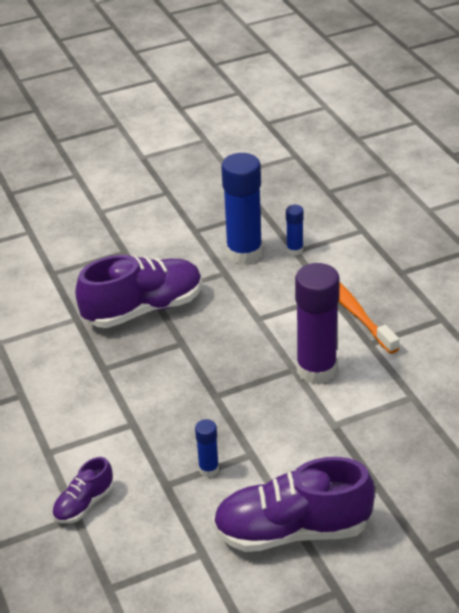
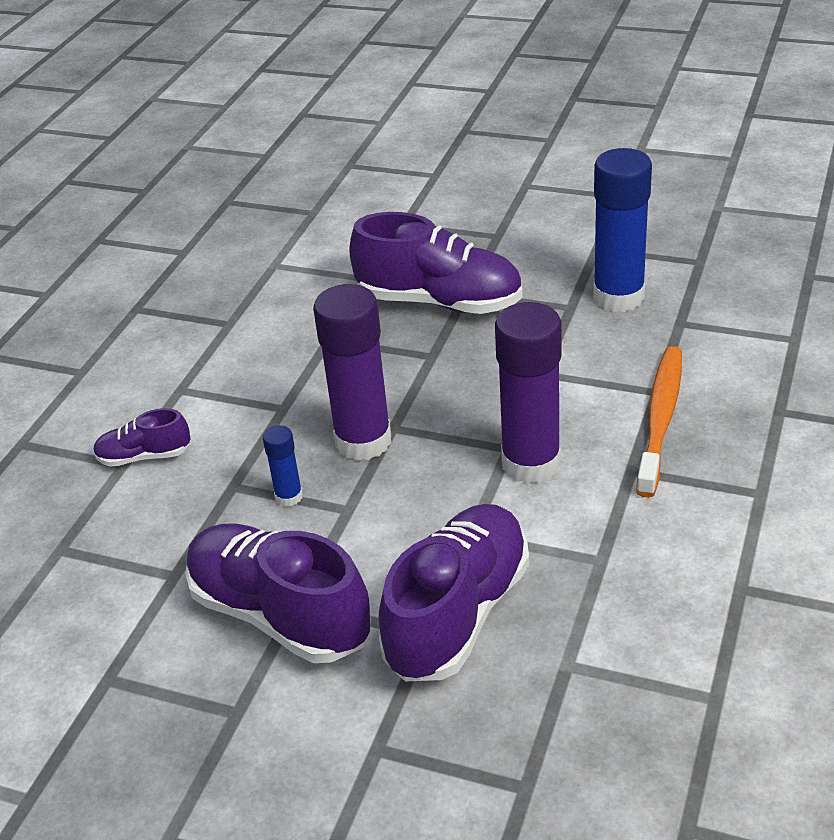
camera: 45 degrees right, 0 degrees up
blue glue stick [286,205,304,256] -> none
none -> purple glue stick [313,284,391,461]
none -> purple shoe [379,504,529,681]

